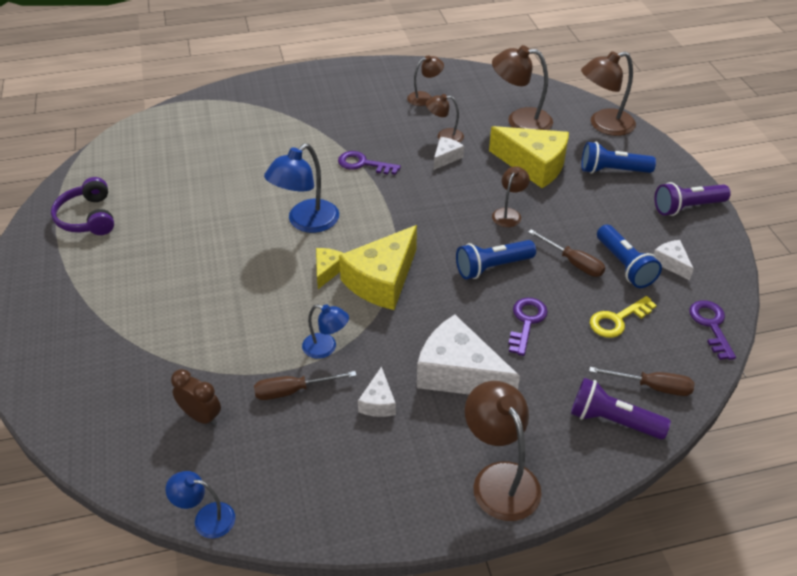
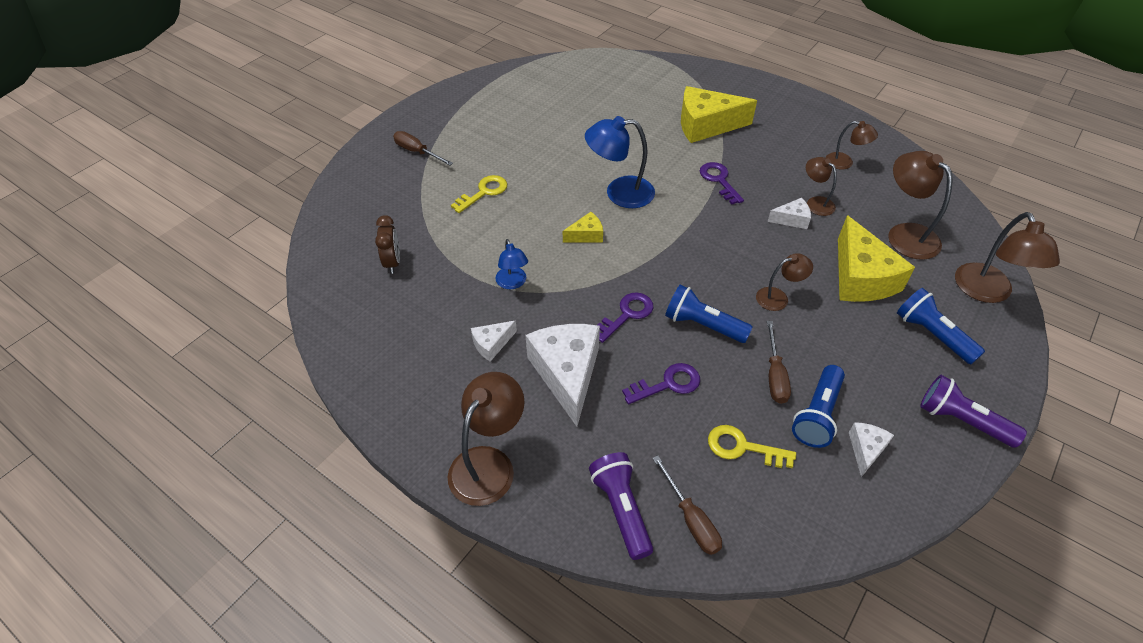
camera: 50 degrees right, 5 degrees up
purple headphones [51,177,114,235] -> none
blue lamp [165,471,235,539] -> none
brown screwdriver [254,371,357,400] -> brown screwdriver moved to [393,131,453,165]
yellow cheese [339,225,417,310] -> yellow cheese moved to [681,86,757,143]
brown lamp [581,51,636,136] -> brown lamp turned 120 degrees counterclockwise [955,212,1060,303]
purple key [689,300,736,360] -> purple key moved to [597,292,653,343]
none -> yellow key [451,175,507,213]

